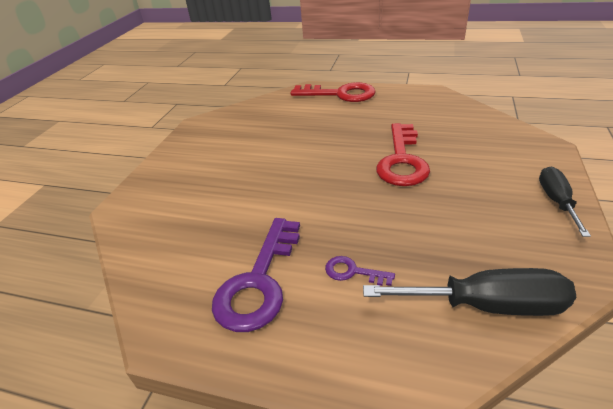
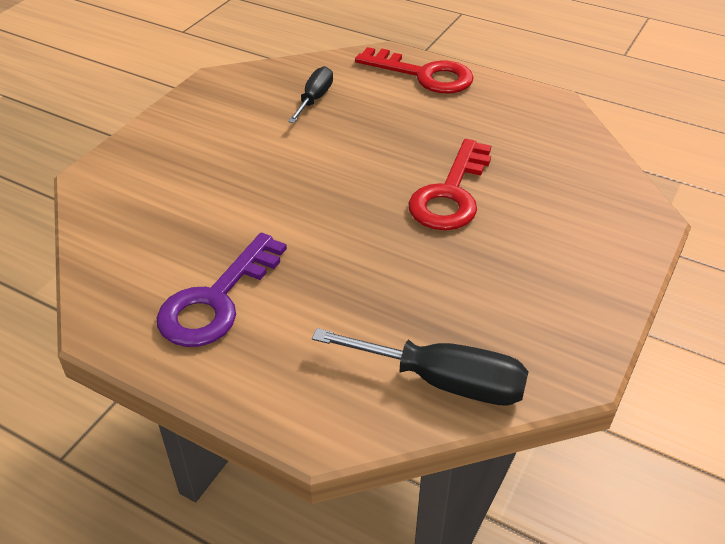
camera: 10 degrees right, 5 degrees up
purple key [325,256,395,286] -> none
black screwdriver [539,167,591,237] -> black screwdriver moved to [288,66,333,123]

